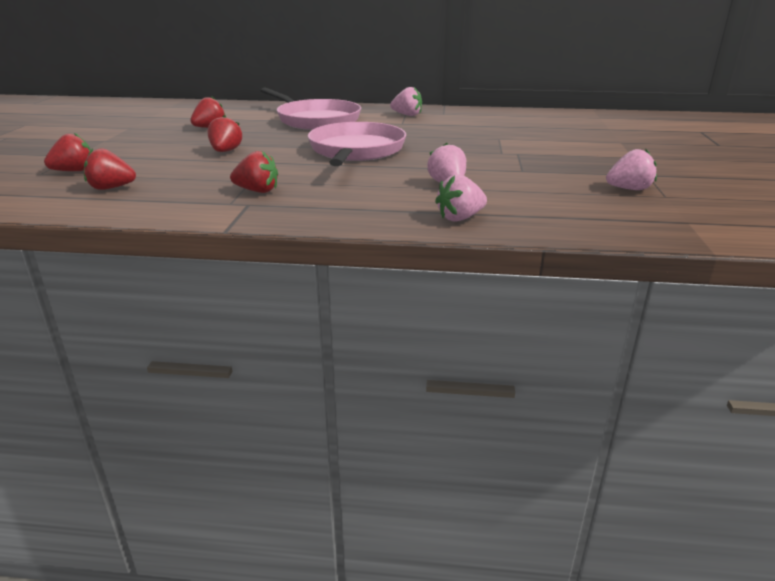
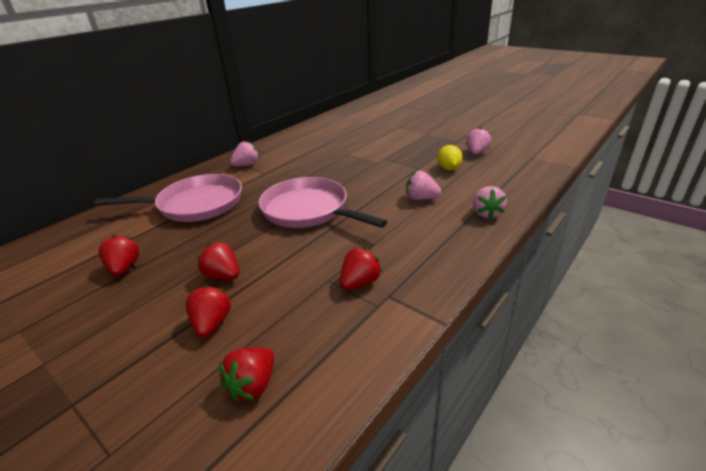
camera: 55 degrees left, 5 degrees up
red strawberry [44,133,91,171] -> red strawberry moved to [185,285,231,337]
none -> yellow lemon [437,145,463,170]

